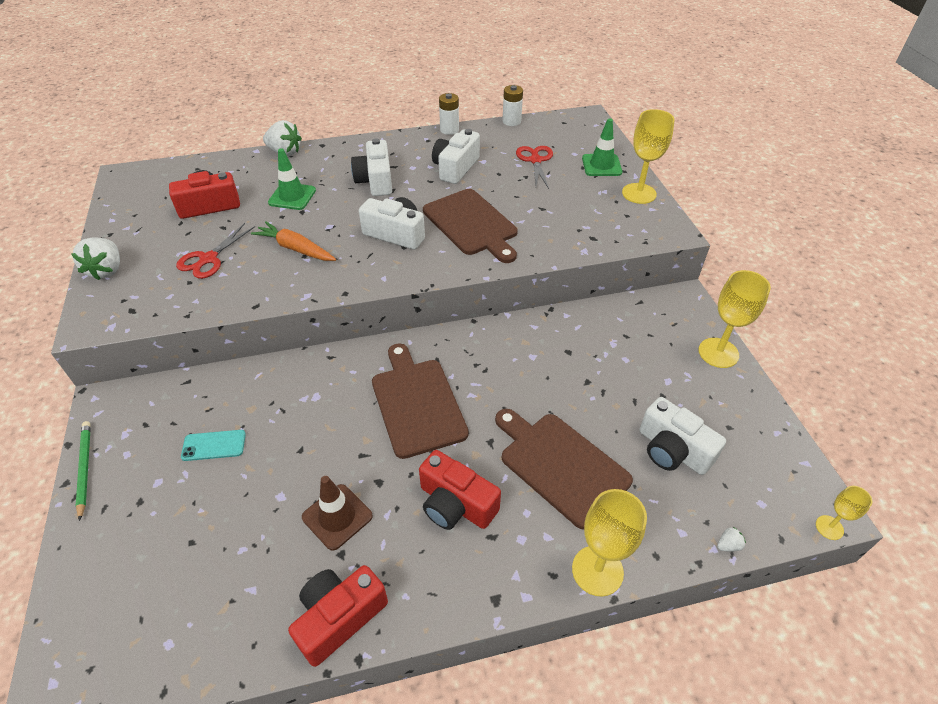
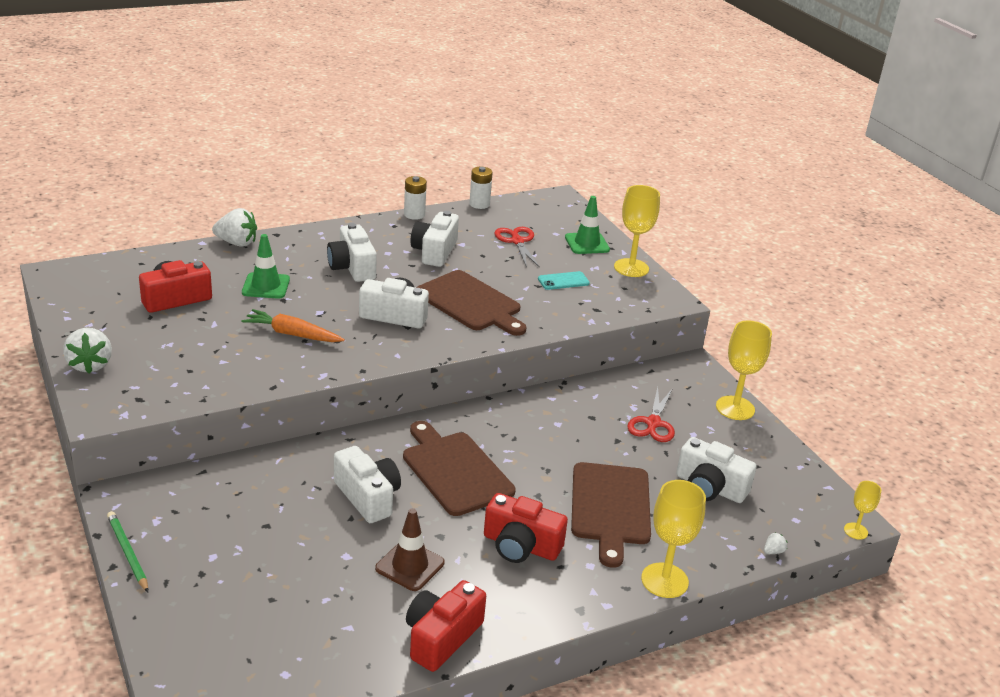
camera: 15 degrees left, 15 degrees down
red scissors [176,223,255,279] -> red scissors moved to [627,387,675,442]
turquoise phone [181,430,246,461] -> turquoise phone moved to [538,271,590,290]
brown cutting board [495,409,633,530] -> brown cutting board turned 120 degrees counterclockwise [571,462,651,568]
none -> white camera [334,446,401,523]

